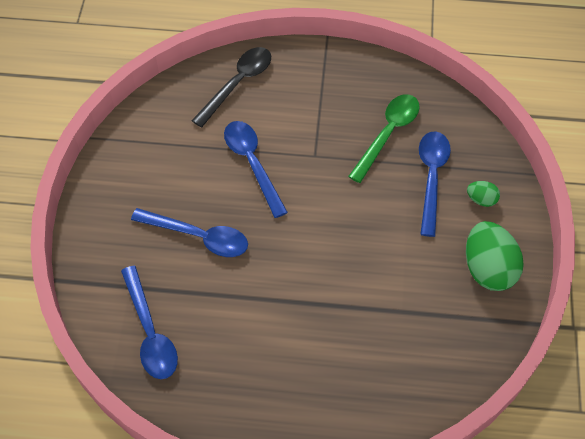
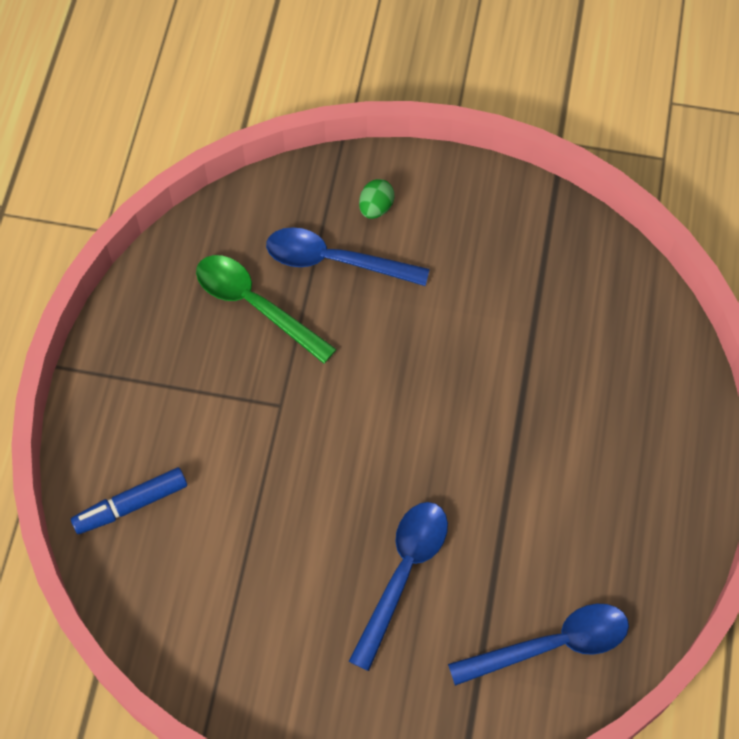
camera: 85 degrees left, 5 degrees up
black spoon [192,47,271,128] -> blue marker [71,467,187,534]
blue spoon [224,121,288,218] -> none
green egg [466,221,524,291] -> none

